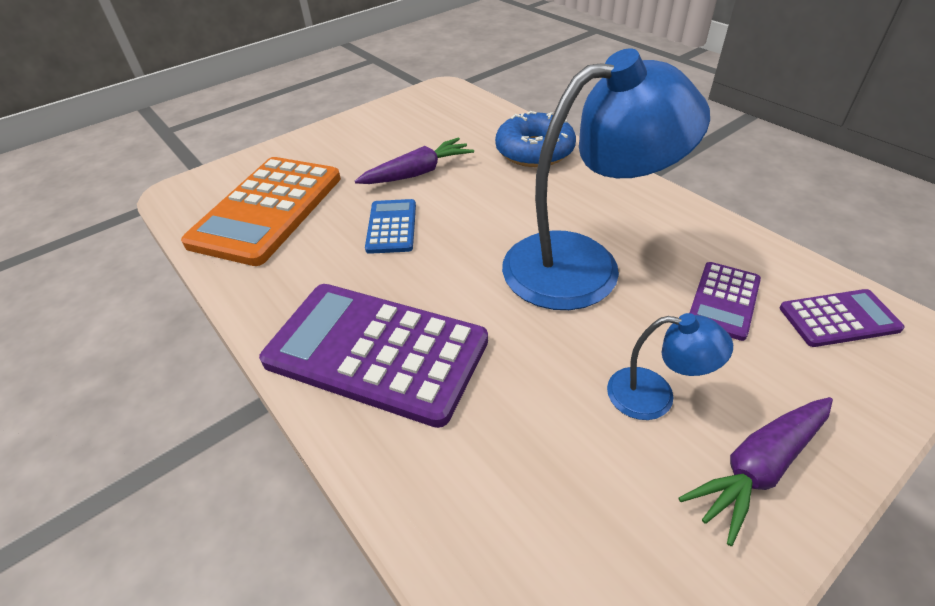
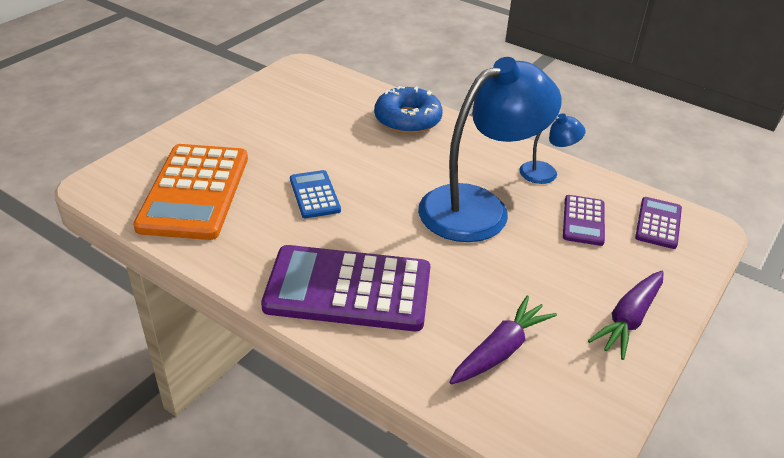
camera: 20 degrees left, 5 degrees down
purple carrot [355,137,474,184] -> purple carrot moved to [450,295,557,384]
blue lamp [607,313,733,420] -> blue lamp moved to [520,114,586,184]
purple calculator [780,289,905,347] -> purple calculator turned 45 degrees counterclockwise [635,197,682,249]

